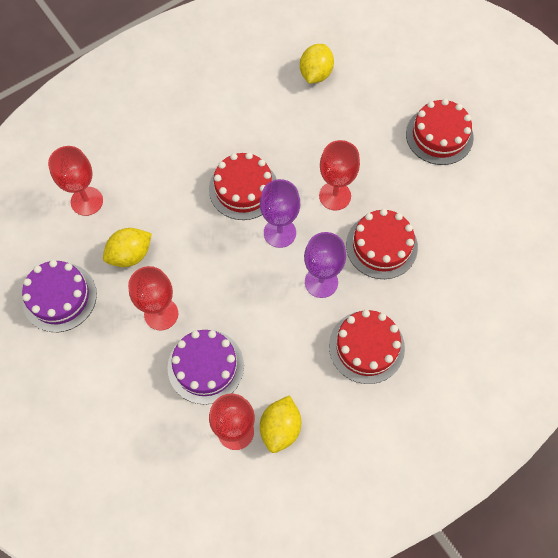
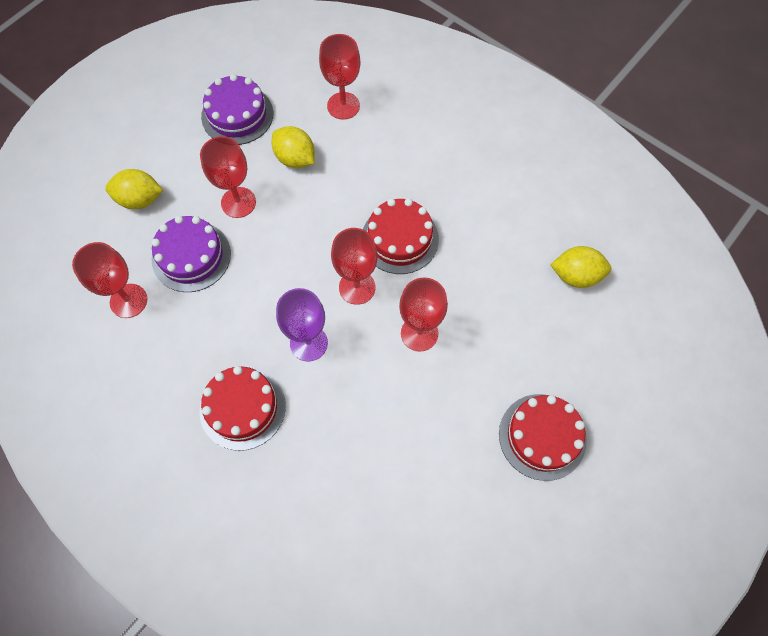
camera: 75 degrees right, 0 degrees up
purple goblet [260,179,300,248] -> red goblet [331,228,378,305]
yellow lemon [260,395,301,453] -> yellow lemon moved to [105,169,163,209]
red cake [346,209,418,279] -> none

